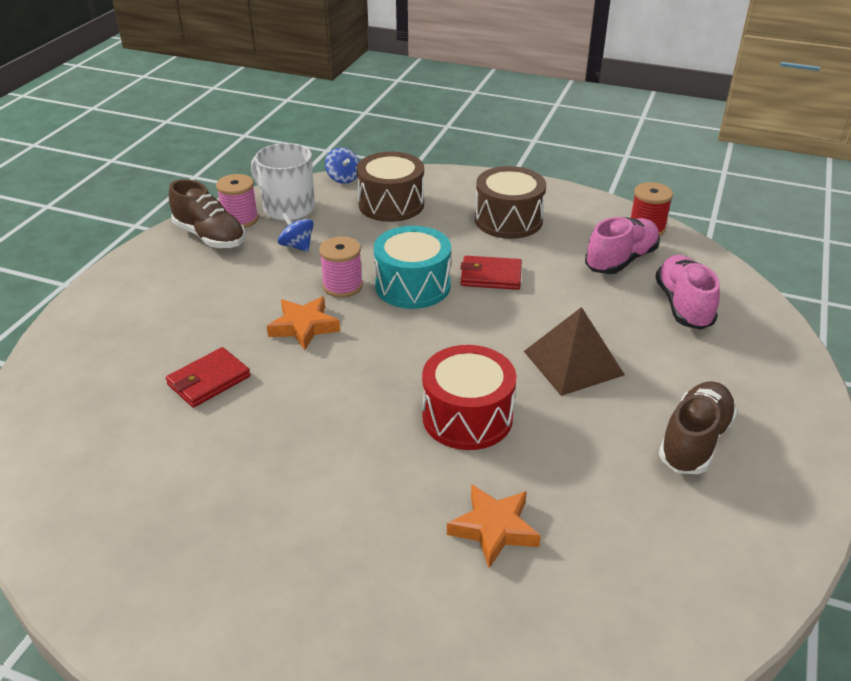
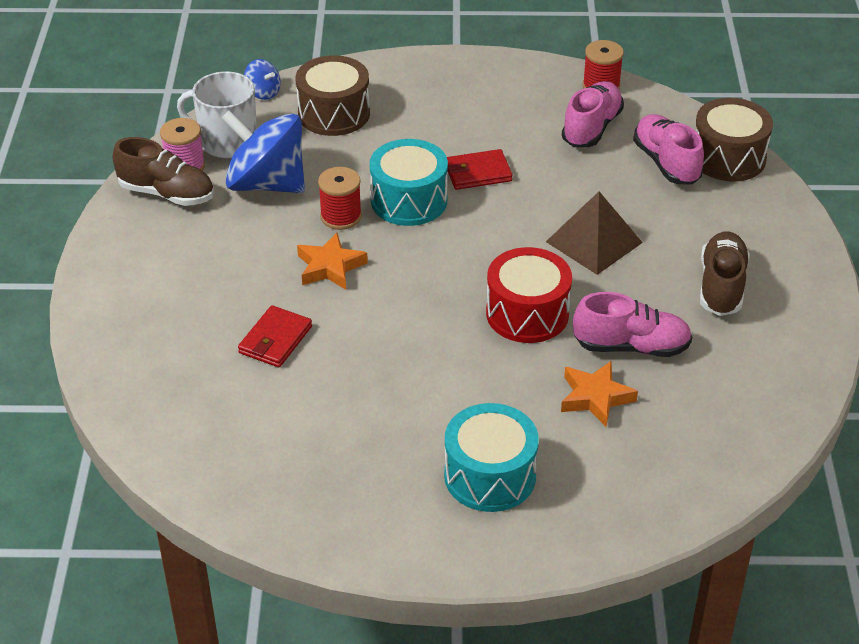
camera: 20 degrees left, 5 degrees up
blue spinning top [278,213,314,252] -> blue spinning top [221,110,305,193], size x2.28
pink spool [319,236,363,298] -> red spool [318,167,362,230]
brown drum [475,166,546,239] -> brown drum moved to [696,98,773,182]
none -> turquoise drum [444,403,539,512]
none -> pink shoe [573,292,692,357]

